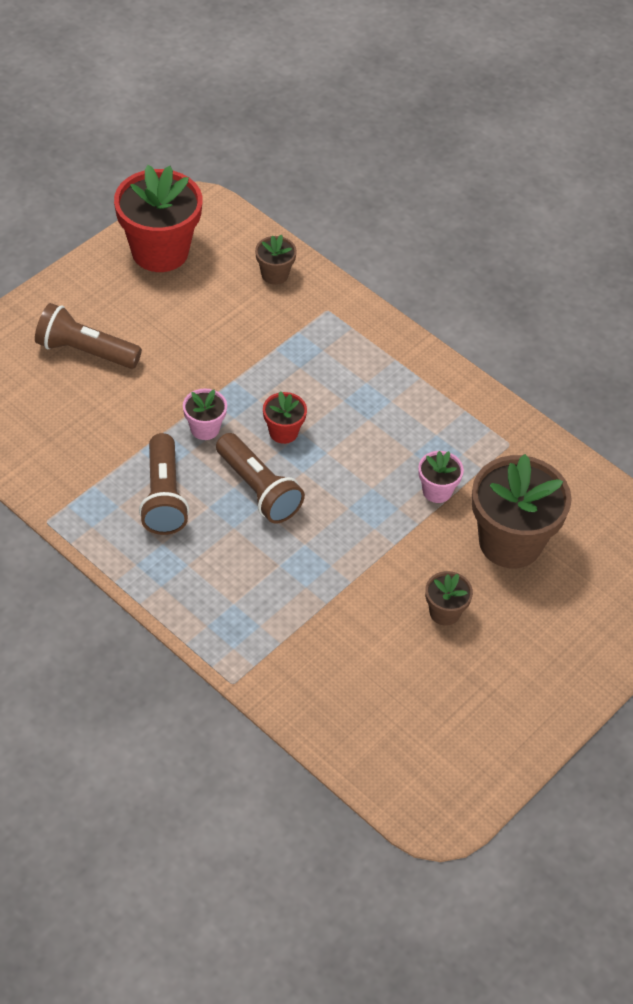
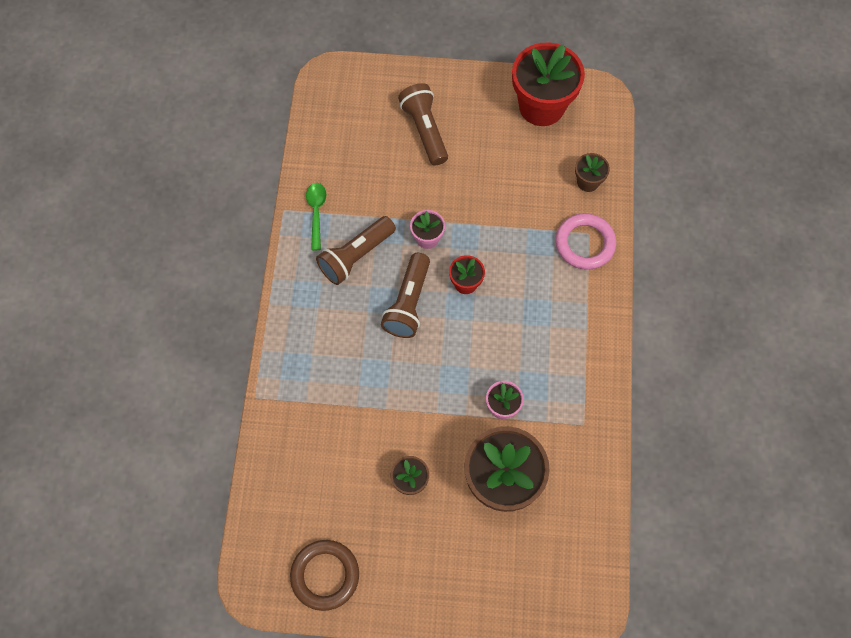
camera: 55 degrees right, 15 degrees up
none -> brown ring [290,540,359,611]
none -> green spoon [306,183,326,250]
none -> pink ring [555,213,616,270]

